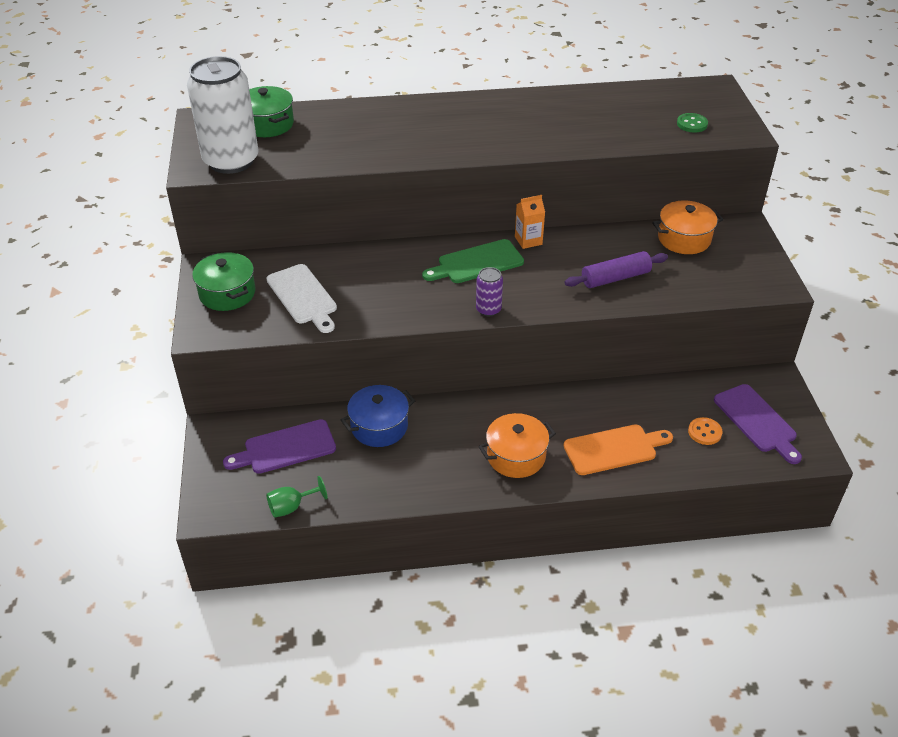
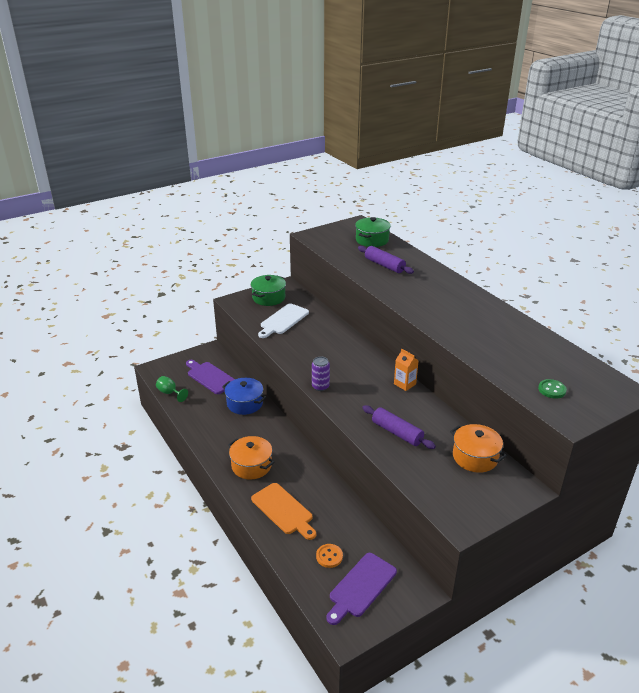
camera: 65 degrees right, 10 degrees down
white can [187,56,258,174] -> none
green cutting board [422,239,524,283] -> none
none -> purple rolling pin [358,246,414,274]

